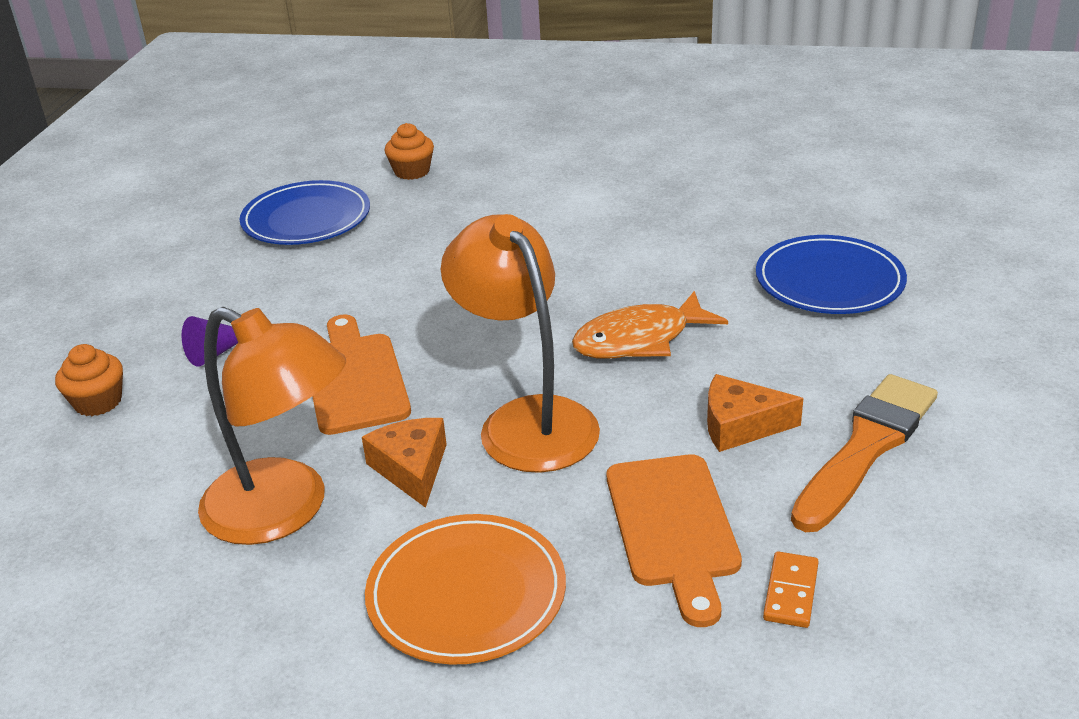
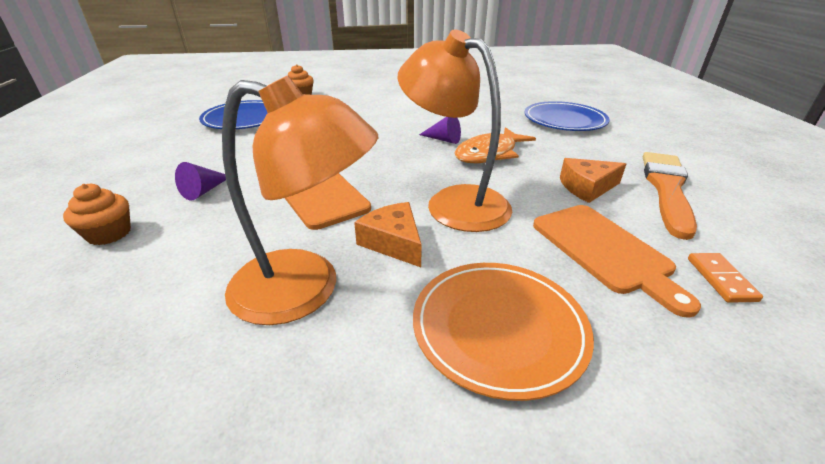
camera: 20 degrees left, 0 degrees up
none -> purple cone [419,117,461,144]

